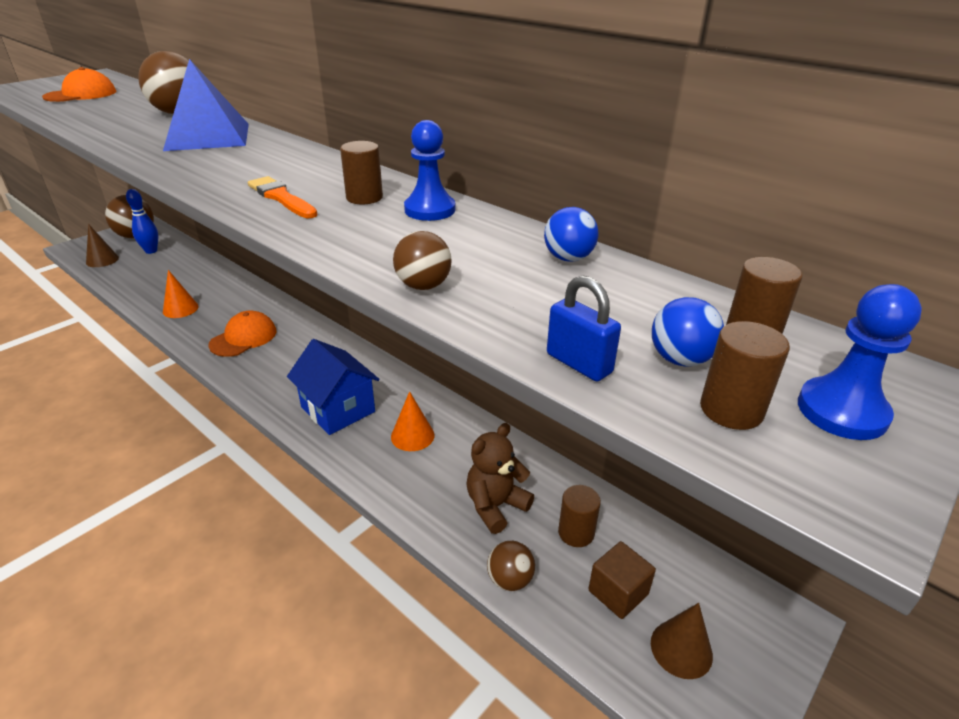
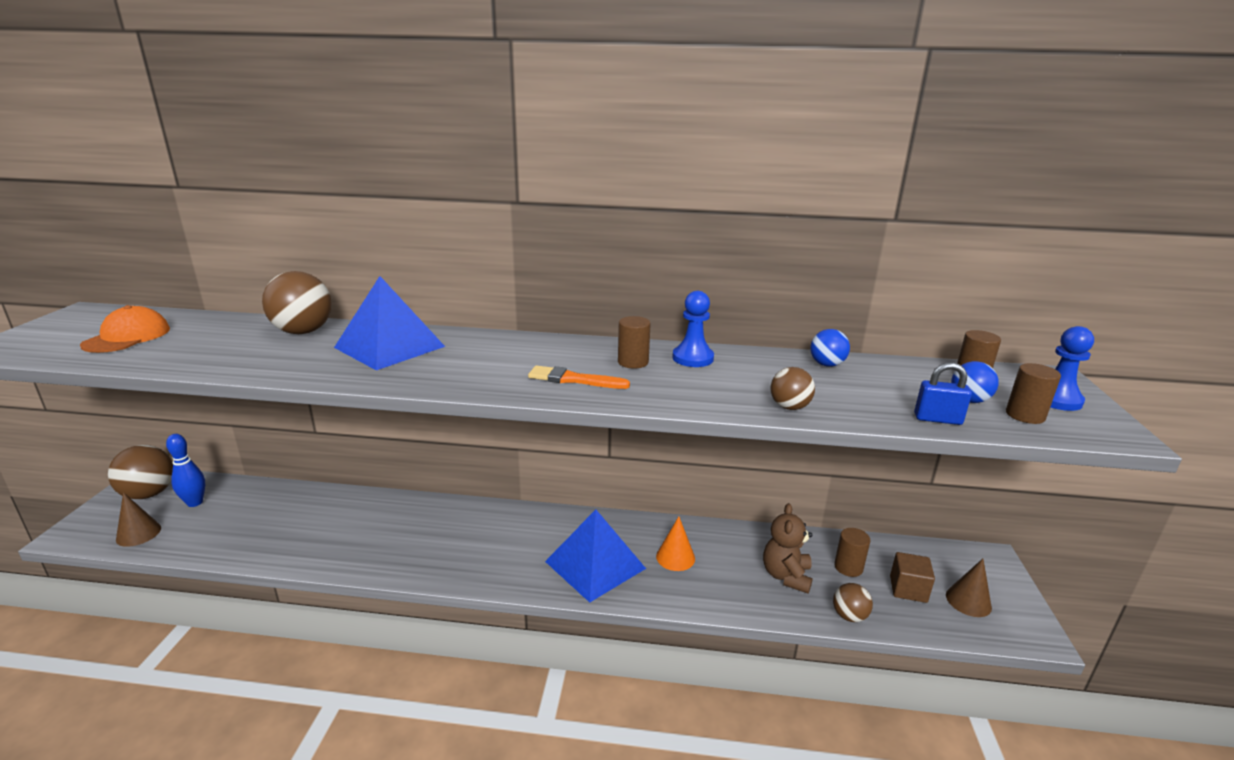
camera: 35 degrees left, 10 degrees down
orange cone [163,270,199,318] -> none
orange cap [208,311,276,357] -> none
blue house [287,339,380,435] -> blue pyramid [545,509,646,603]

